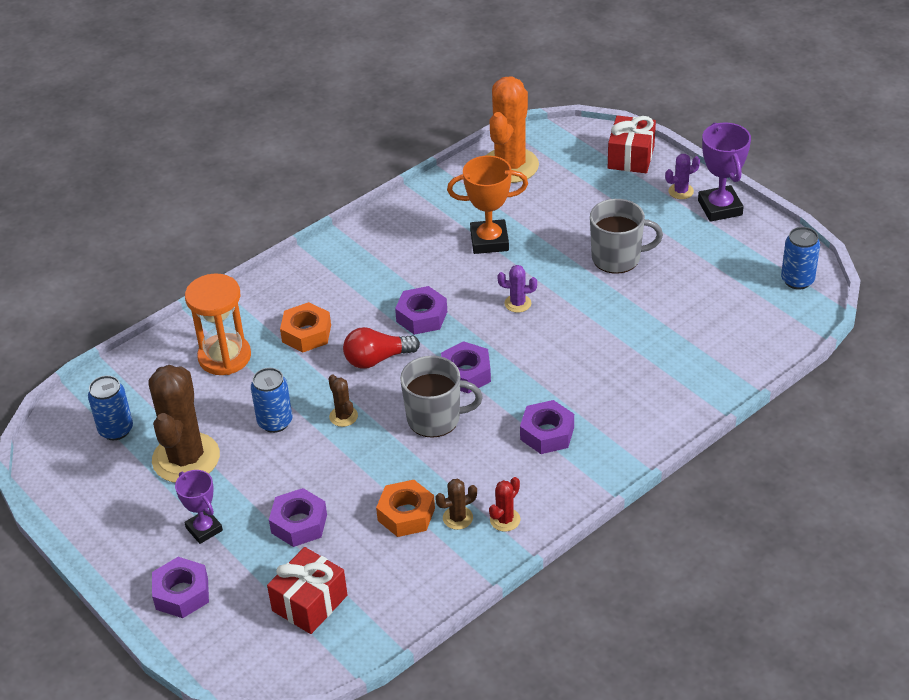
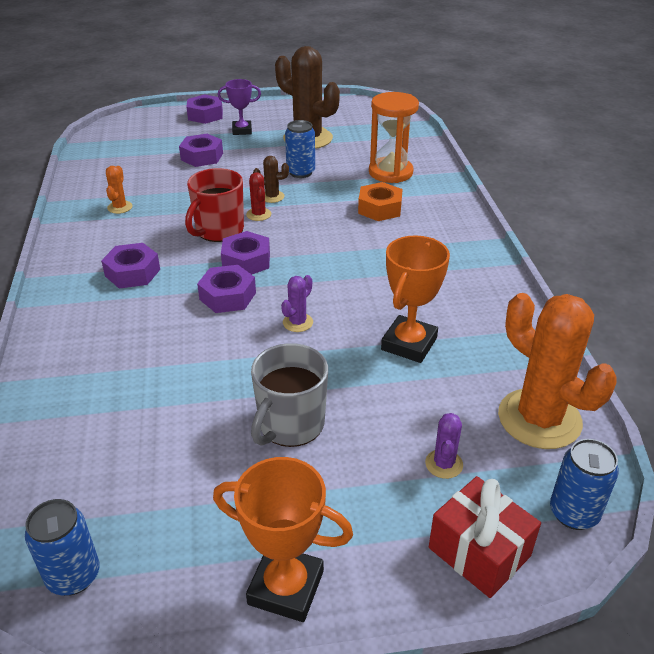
camera: 120 degrees right, 5 degrees down
blue can [88,376,133,440] -> blue can moved to [550,439,619,530]
red gift [267,547,348,634] -> none
red light bulb [343,327,420,369] -> none
orange nut [376,480,435,537] -> none
purple nut [395,286,447,335] -> purple nut moved to [197,265,256,313]
grey mug [400,356,483,438] -> red mug [185,168,244,242]
brown cactus [435,479,477,530] -> orange cactus [106,166,133,214]
red cactus [489,477,520,532] -> red cactus moved to [246,172,271,221]
purple cactus [665,154,700,199] -> purple cactus moved to [425,413,463,479]
purple trophy [698,123,751,222] -> orange trophy [213,457,353,622]

